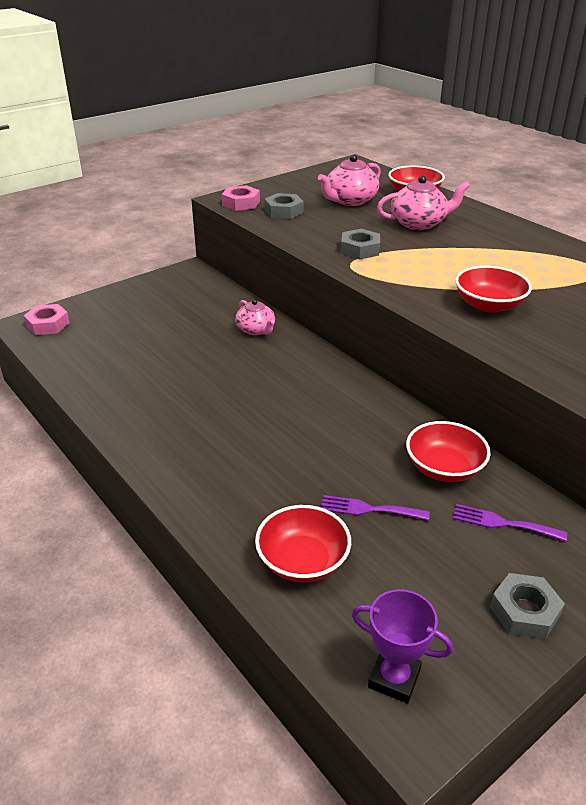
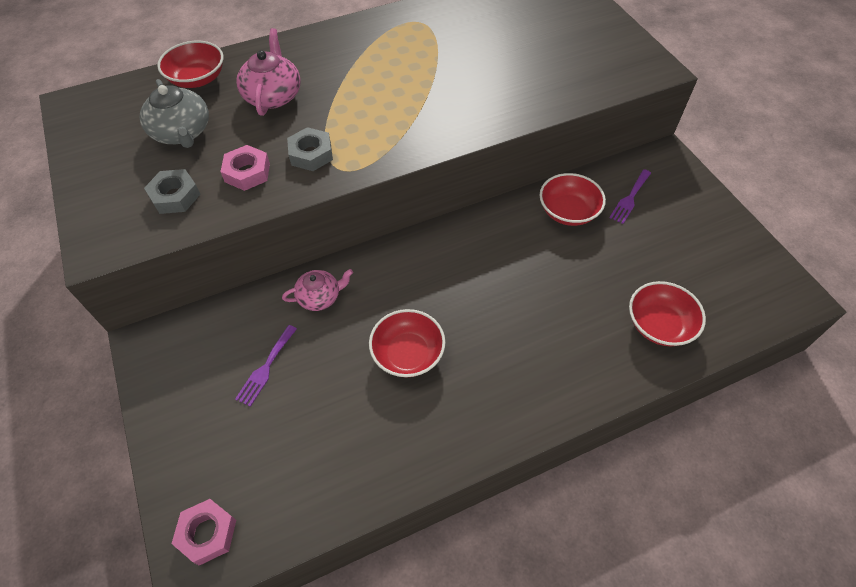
camera: 75 degrees left, 20 degrees up
pink nut [222,185,260,211] -> pink nut moved to [220,145,270,191]
pink teapot [318,155,381,206] -> grey teapot [140,79,209,148]
purple fork [321,495,430,520] -> purple fork moved to [235,325,297,407]
purple trophy [352,589,453,704] -> none
red bowl [455,266,532,313] -> red bowl moved to [369,309,445,377]
grey nut [490,573,565,639] -> none

